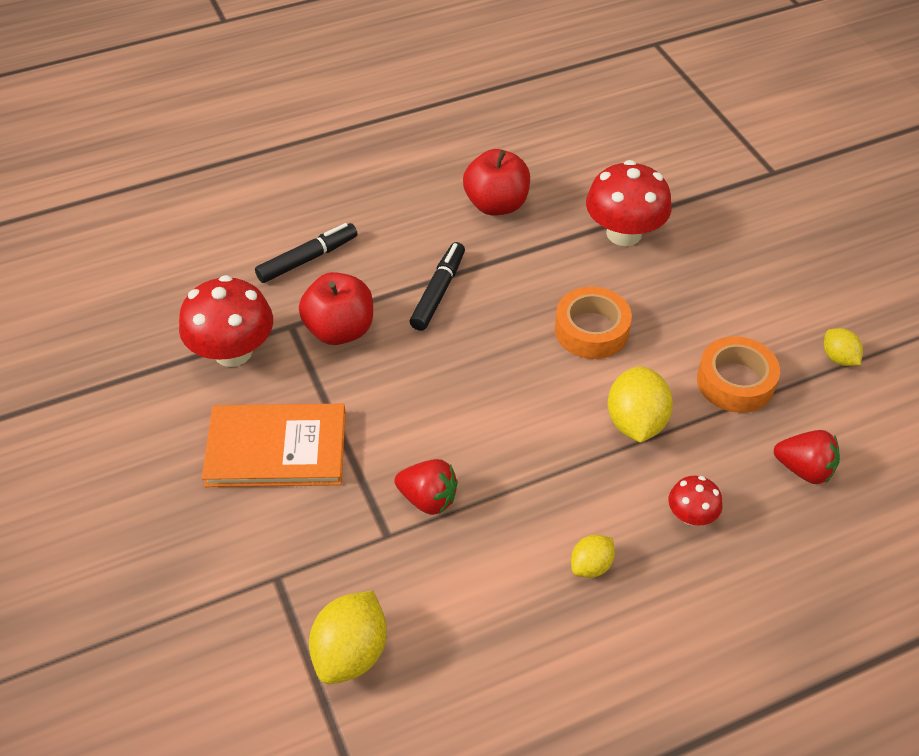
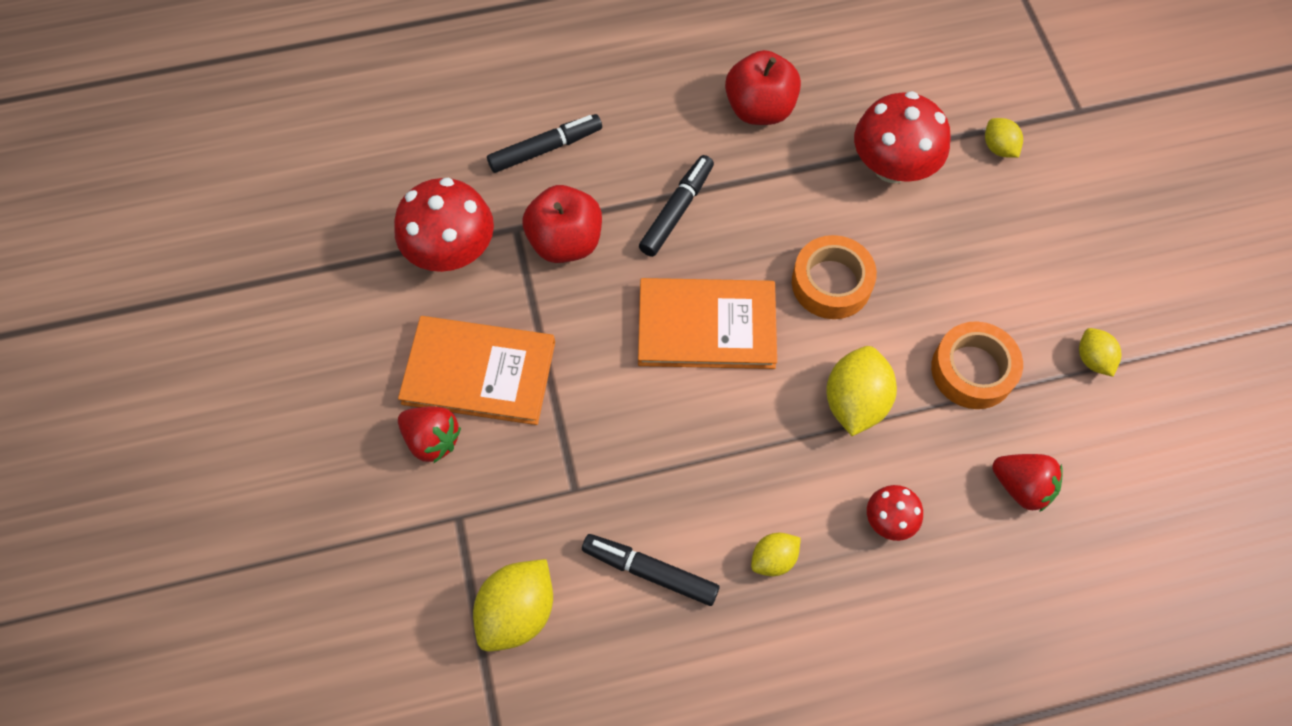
camera: 10 degrees right, 15 degrees up
red strawberry [394,459,458,515] -> red strawberry moved to [398,406,461,463]
none -> black marker [582,534,719,606]
none -> orange book [638,278,777,369]
none -> yellow lemon [985,118,1023,158]

